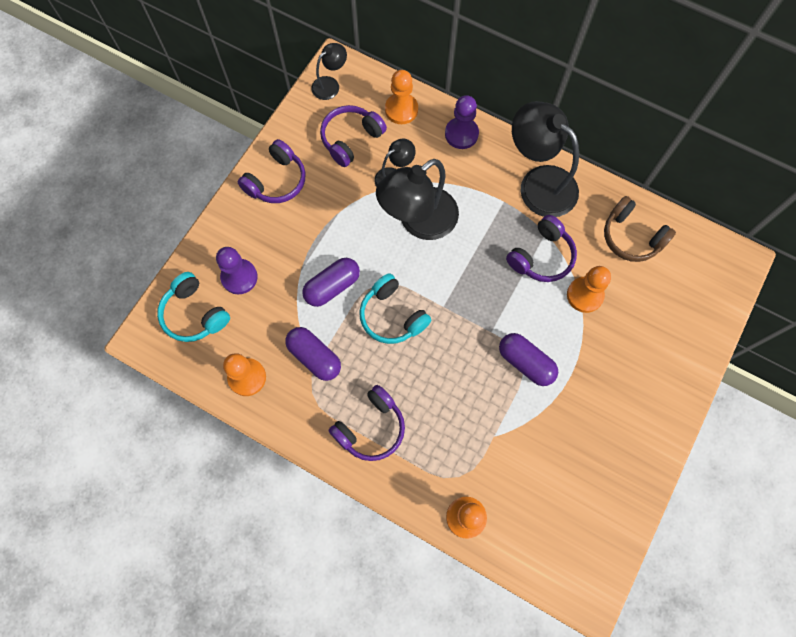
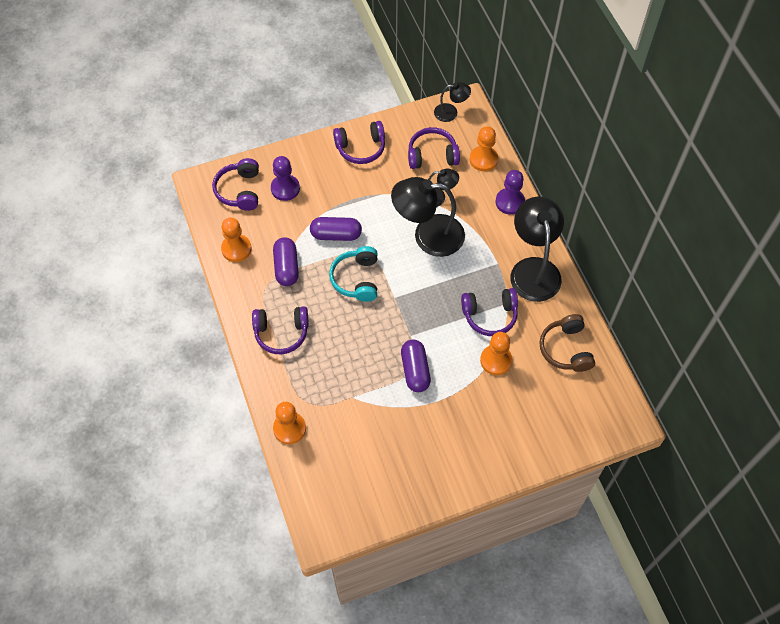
camera: 40 degrees right, 10 degrees down
turquoise headphones [157,272,230,342] -> purple headphones [212,158,259,211]

